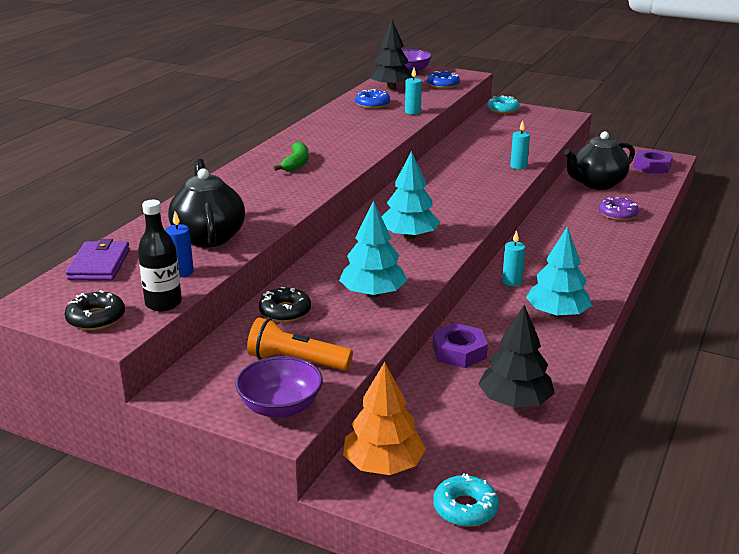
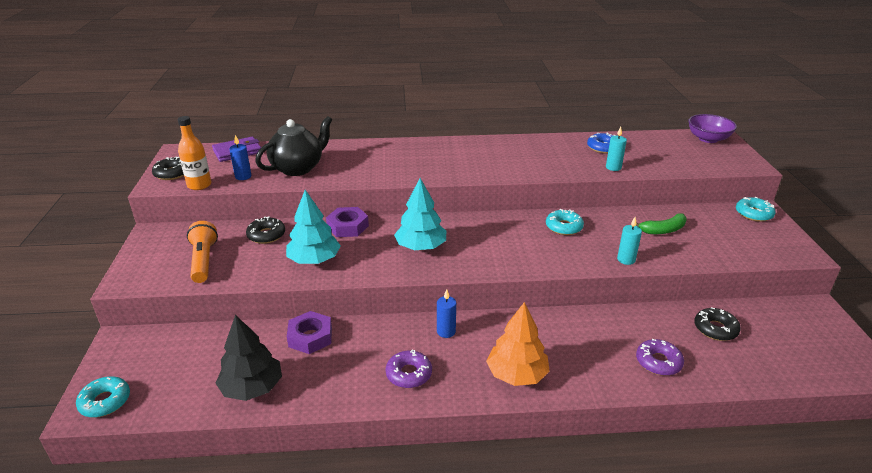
camera: 60 degrees right, 5 degrees up
black bottle [138,200,182,311] -> orange bottle [178,116,211,190]
purple bowl [235,356,323,418] -> none
green banana [273,142,309,172] -> green banana moved to [636,213,687,234]
orange tree [343,362,426,475] -> orange tree moved to [486,302,550,386]
black tree [370,20,413,90] -> none
blue donut [427,71,460,89] -> none
turquoise candle [502,230,525,286] -> blue candle [437,289,456,338]
turquoise tree [526,227,592,318] -> purple donut [386,349,432,388]
black teapot [564,131,635,190] -> black donut [694,307,741,341]
purple nut [633,150,673,174] -> purple nut moved to [326,207,369,237]
none -> turquoise donut [546,209,584,235]

